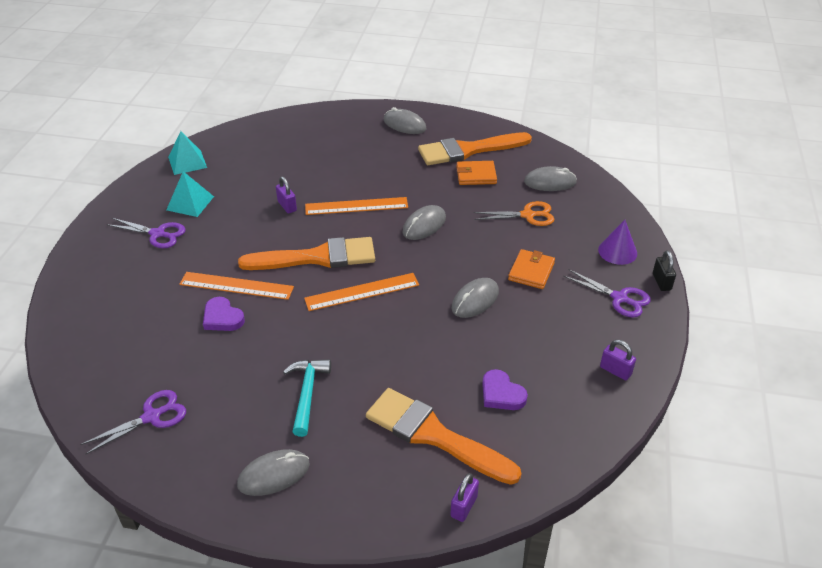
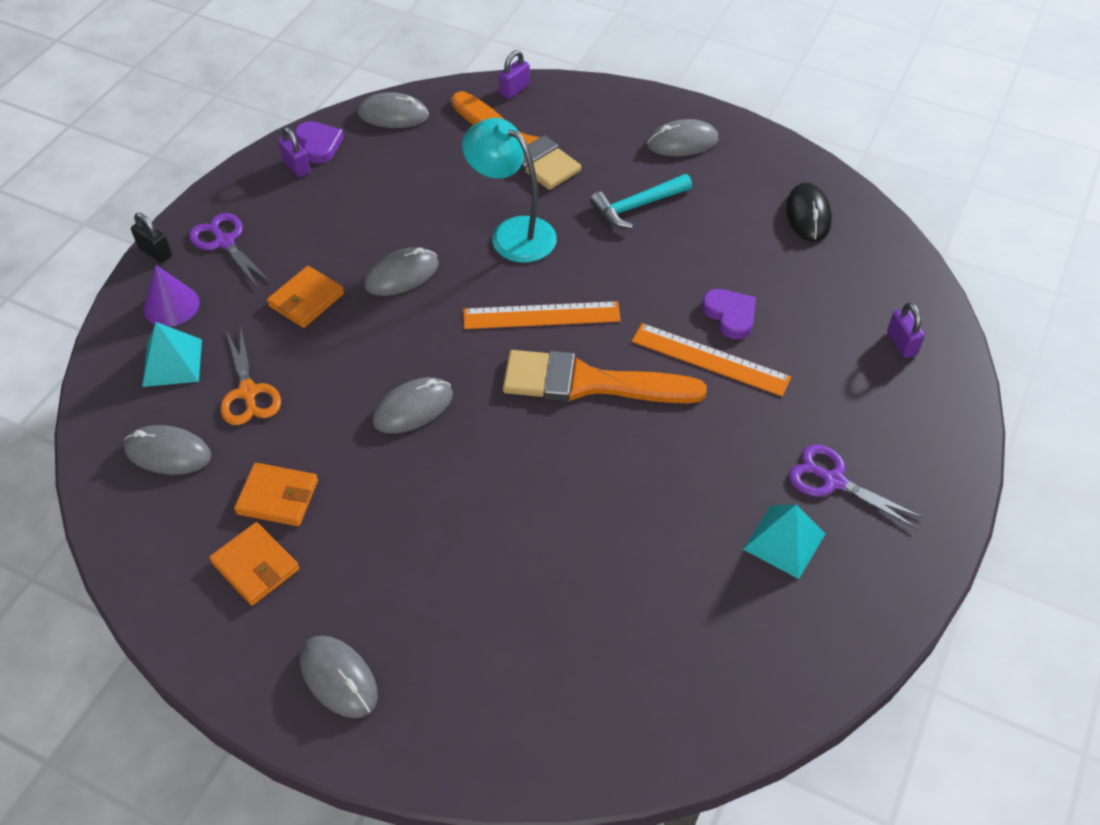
camera: 165 degrees left, 10 degrees up
purple scissors [80,390,186,454] -> black mouse [786,182,832,242]
turquoise pyramid [168,131,207,175] -> turquoise pyramid moved to [142,322,202,387]
purple padlock [276,176,297,213] -> purple padlock moved to [887,302,925,358]
turquoise hammer [283,359,331,437] -> turquoise hammer turned 45 degrees clockwise [590,174,692,229]
orange ruler [305,197,408,215] -> none
orange brush [418,132,532,165] -> orange wallet [209,522,299,606]
orange scissors [473,201,555,226] -> orange scissors turned 120 degrees counterclockwise [221,329,281,425]
purple heart [482,369,528,410] -> purple heart moved to [295,121,344,164]
black padlock [653,250,676,291] -> black padlock turned 60 degrees counterclockwise [131,213,172,263]
none -> grey mouse [358,92,429,128]
none -> turquoise lamp [462,118,557,263]

